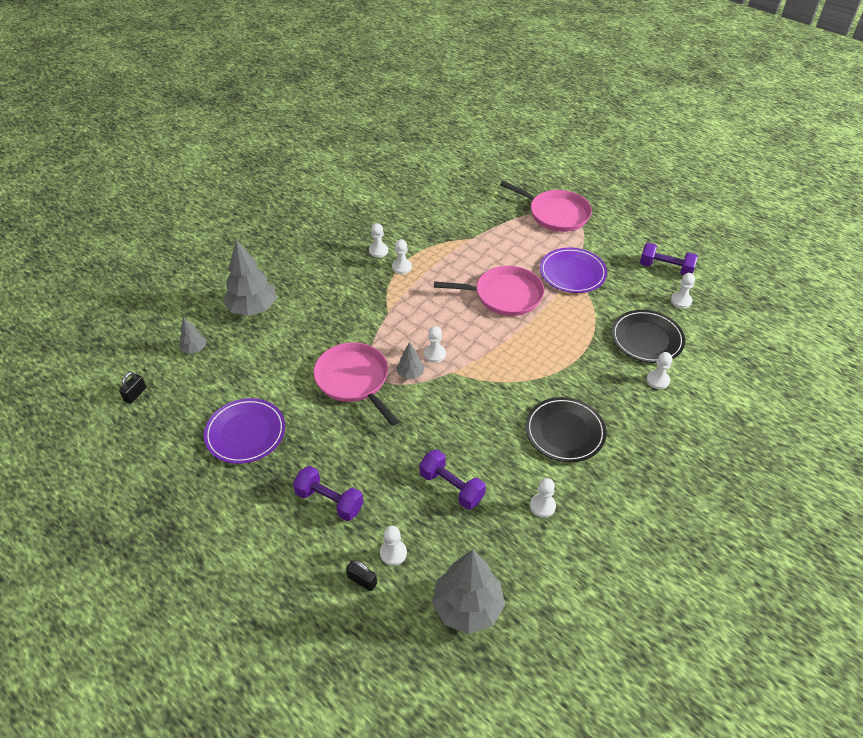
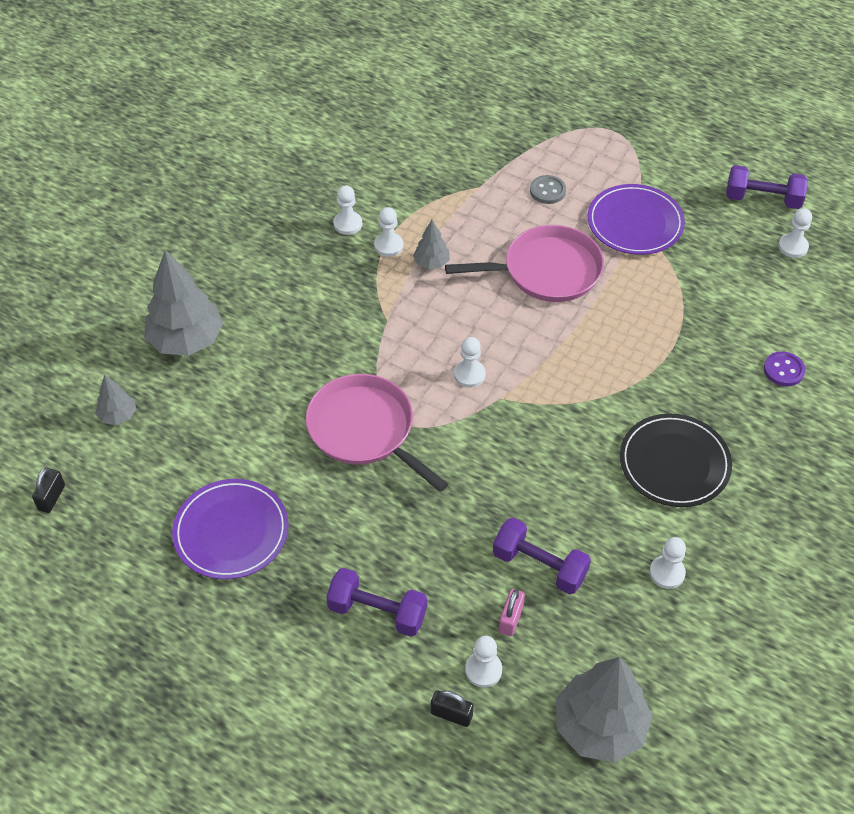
camera: 10 degrees left, 5 degrees up
grey tree [396,342,425,379] -> grey tree moved to [413,220,450,269]
pink pan [500,181,592,232] -> none
black plate [611,310,685,363] -> none
white pawn [647,352,673,389] -> purple button [764,351,805,386]
none -> pink padlock [499,589,525,636]
none -> grey button [530,175,566,204]

